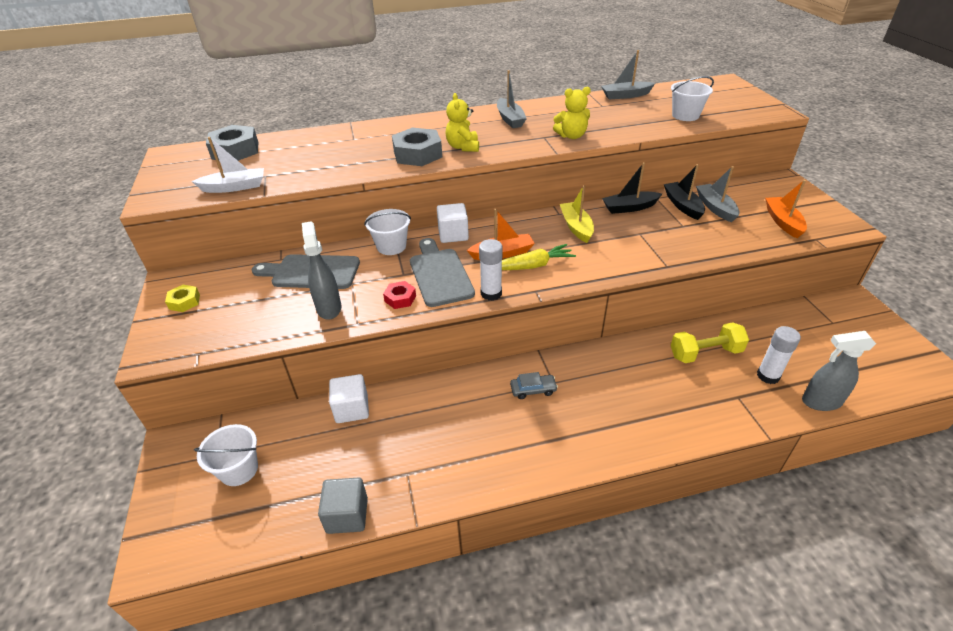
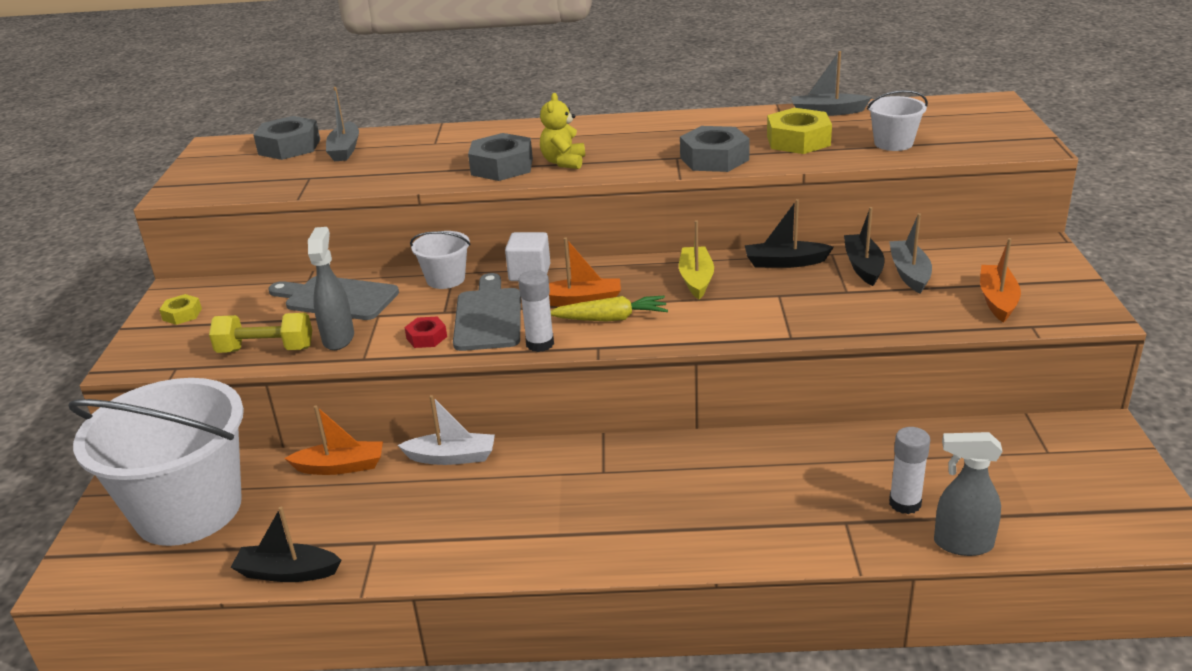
camera: 15 degrees right, 10 degrees down
white boat [191,137,264,193] -> white boat moved to [397,395,495,465]
white bucket [194,424,258,486] -> white bucket [68,378,244,546], size x2.31
grey cube [318,477,368,534] -> black boat [231,507,341,582]
white cube [329,374,369,423] -> orange boat [285,405,383,475]
grey boat [497,70,527,128] -> grey boat moved to [326,87,359,161]
grey car [510,372,558,399] -> none
yellow teddy bear [553,87,591,139] -> grey nut [680,126,750,172]
yellow dumbbell [671,323,749,363] -> yellow dumbbell moved to [209,313,312,353]
none -> yellow nut [767,108,832,154]

